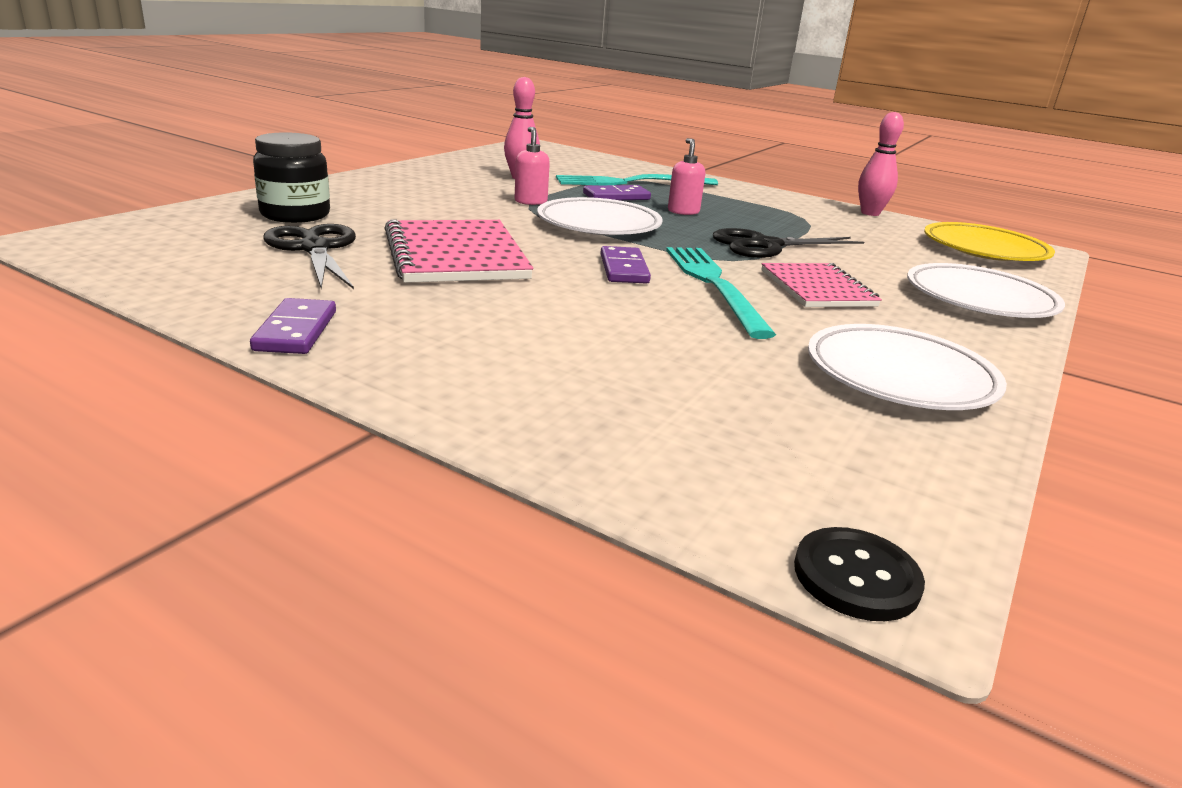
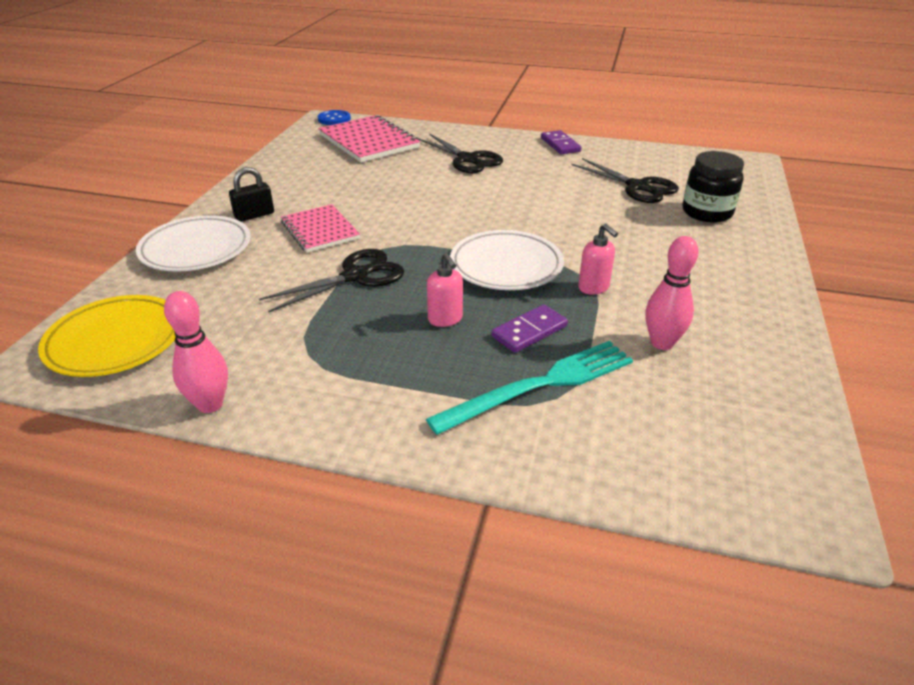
camera: 165 degrees right, 10 degrees up
pink notebook [384,220,533,283] -> pink notebook moved to [318,115,420,163]
purple domino [601,246,651,283] -> none
turquoise fork [666,247,776,339] -> none
black button [794,527,925,621] -> blue button [318,110,351,125]
white plate [808,324,1007,410] -> none
none -> black padlock [229,167,274,222]
none -> black scissors [418,133,503,173]

